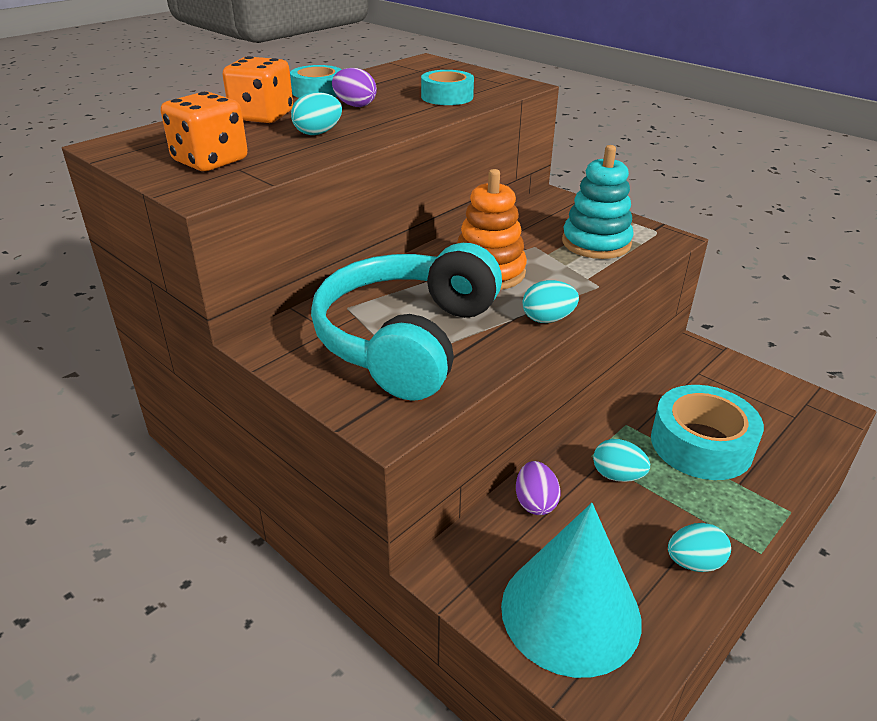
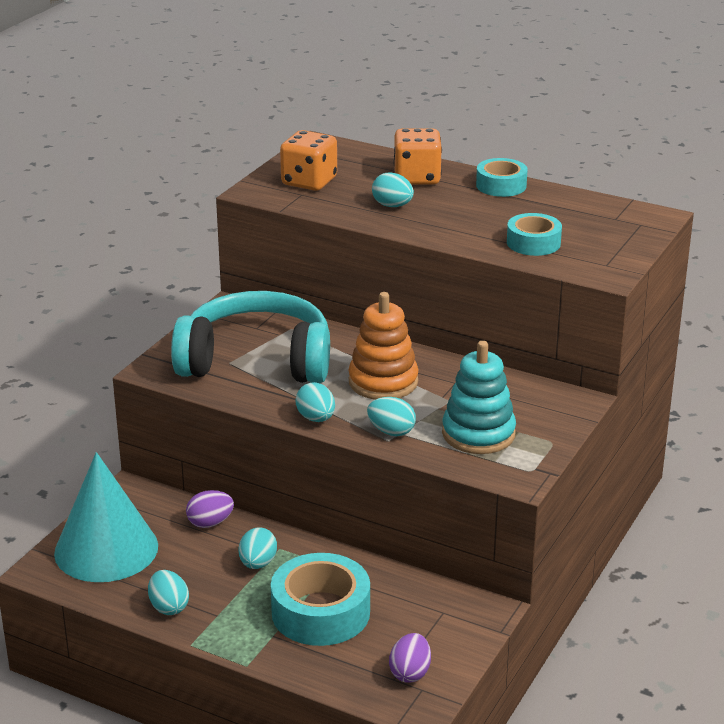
camera: 75 degrees right, 5 degrees down
purple egg [332,68,377,107] -> purple egg moved to [389,633,431,683]
none -> turquoise egg [367,397,416,436]

